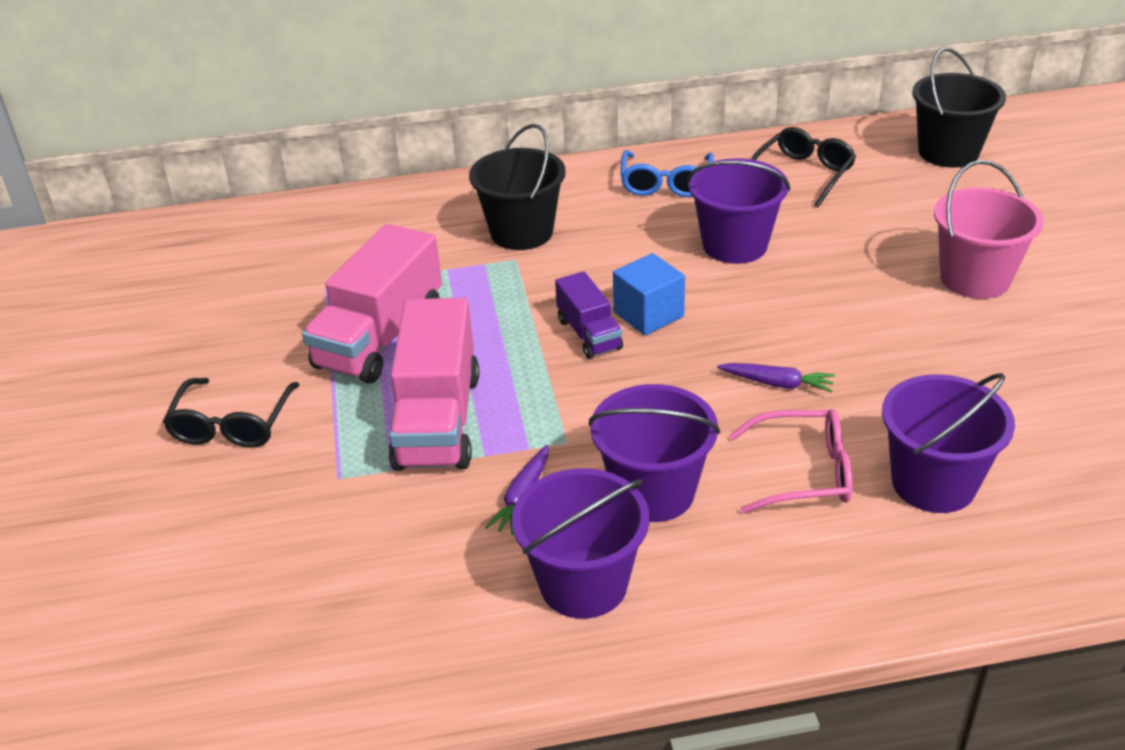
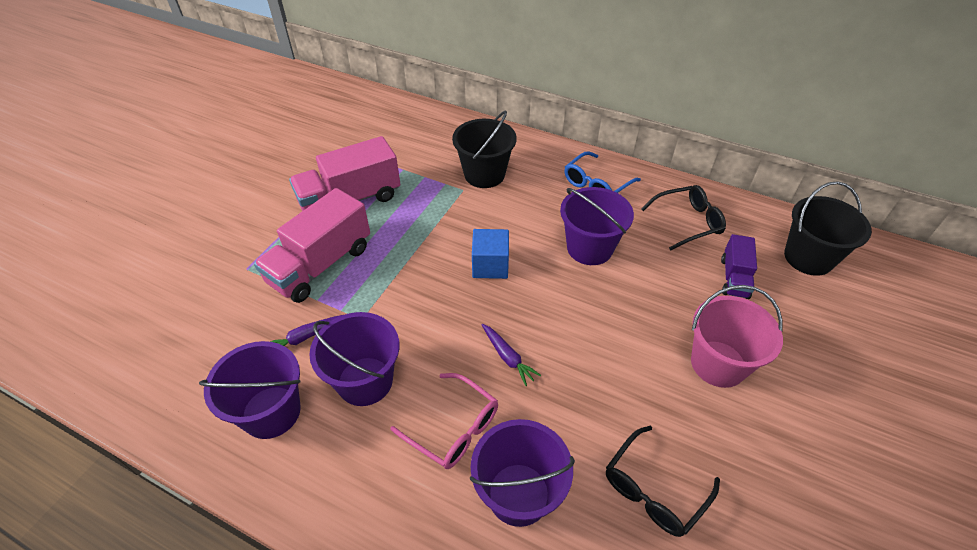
camera: 35 degrees right, 10 degrees up
black glasses [163,378,299,448] -> black glasses moved to [606,426,720,537]
purple truck [555,271,623,359] -> purple truck moved to [721,234,757,299]

